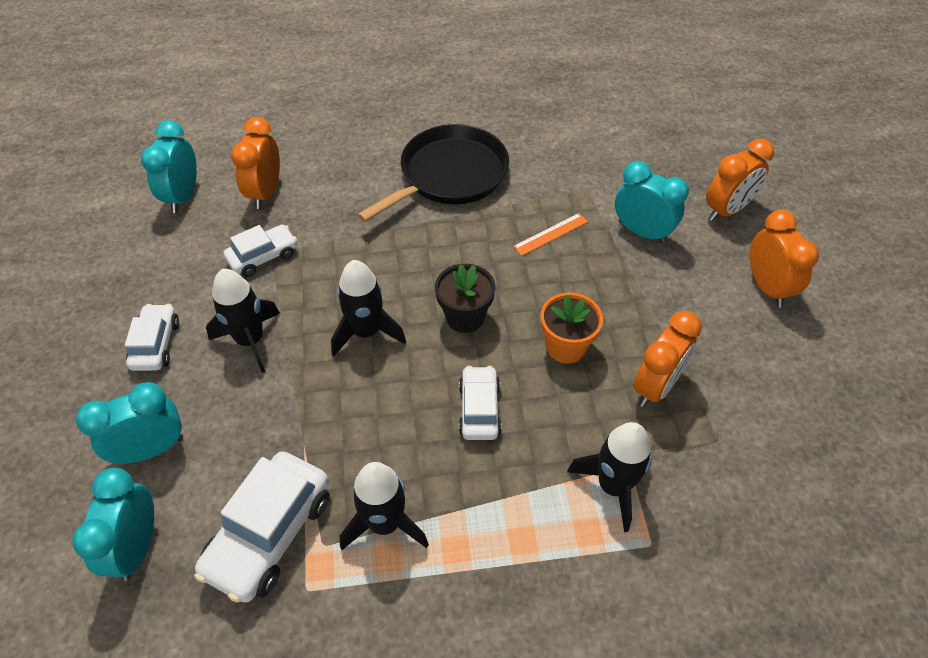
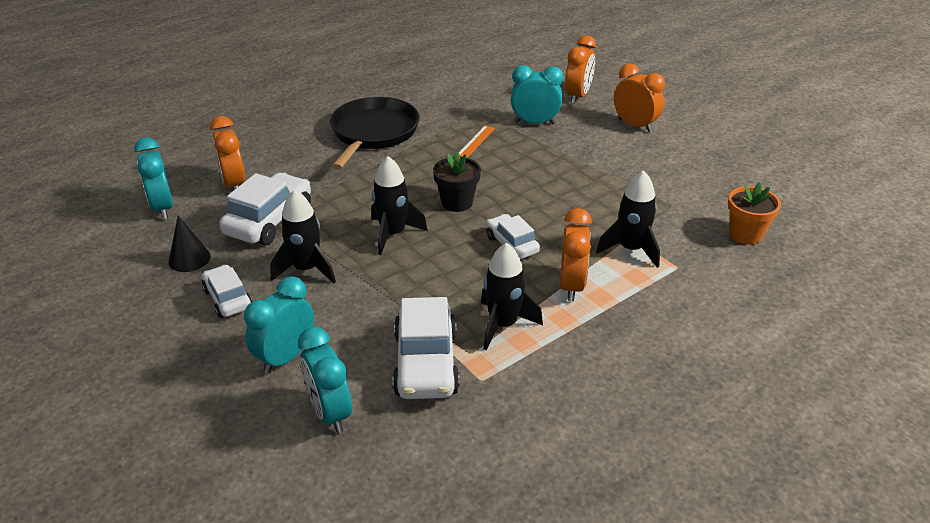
camera: 30 degrees left, 15 degrees down
white car [223,225,297,277] -> white car [219,173,311,245], size x1.64
orange flower pot [541,292,603,364] -> orange flower pot moved to [728,182,781,245]
orange clock [633,311,702,407] -> orange clock moved to [560,208,592,302]
none -> black cone [169,216,211,272]

